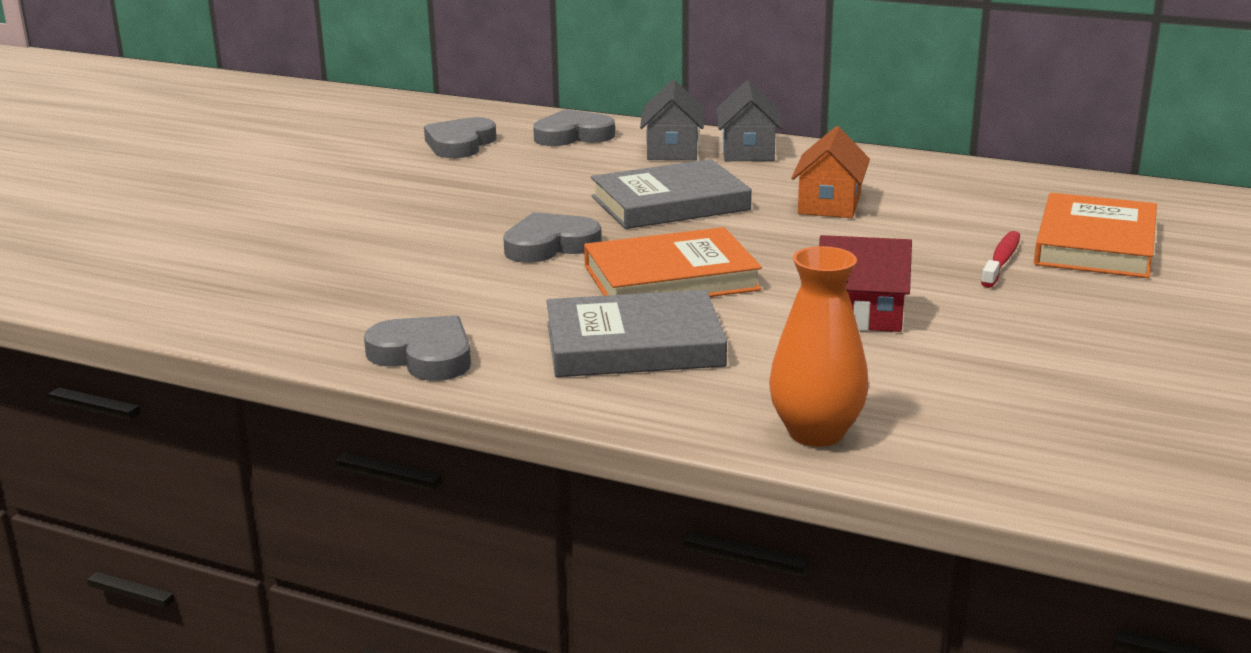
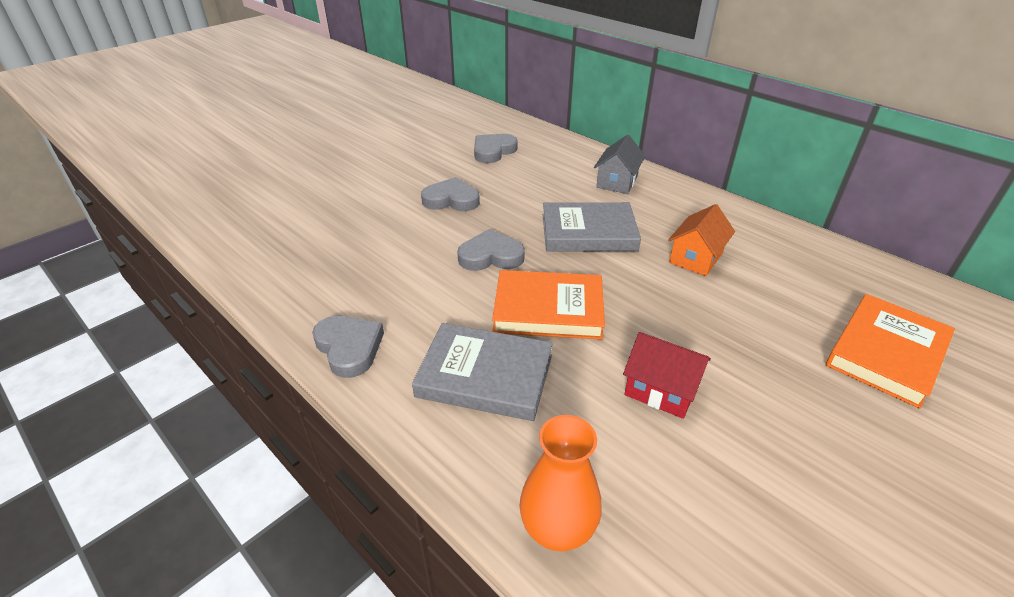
camera: 20 degrees right, 15 degrees up
grey heart [533,109,615,146] -> grey heart moved to [421,177,480,211]
grey house [716,81,782,161] -> none
red toothbrush [981,231,1020,288] -> none

